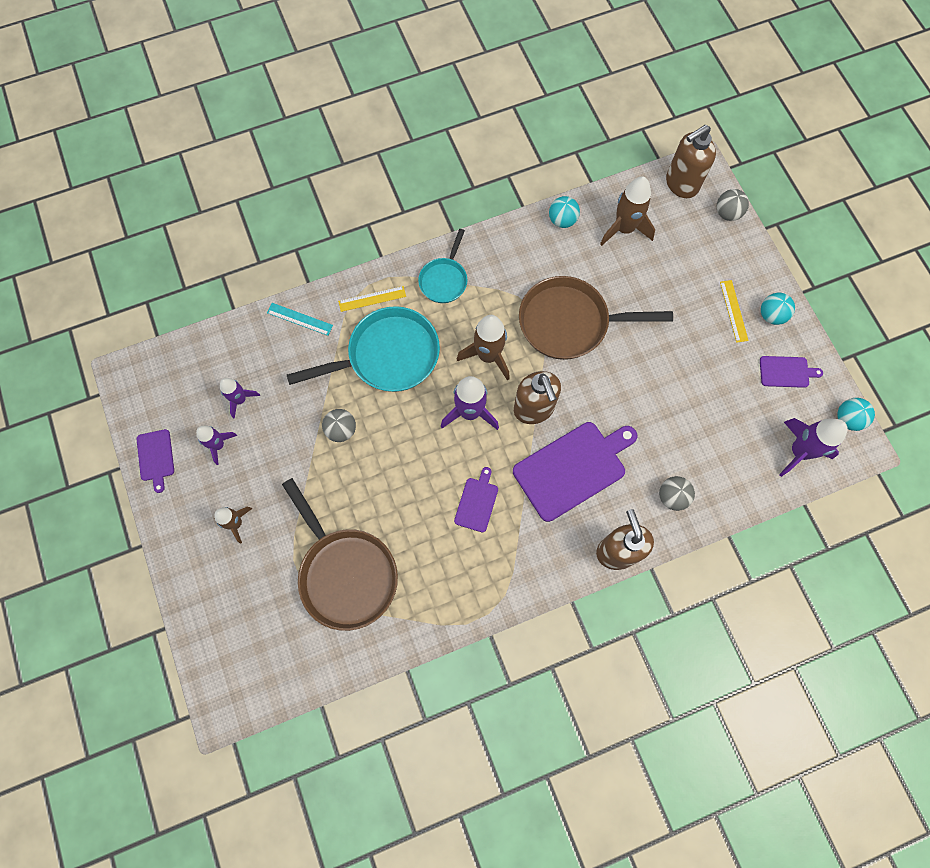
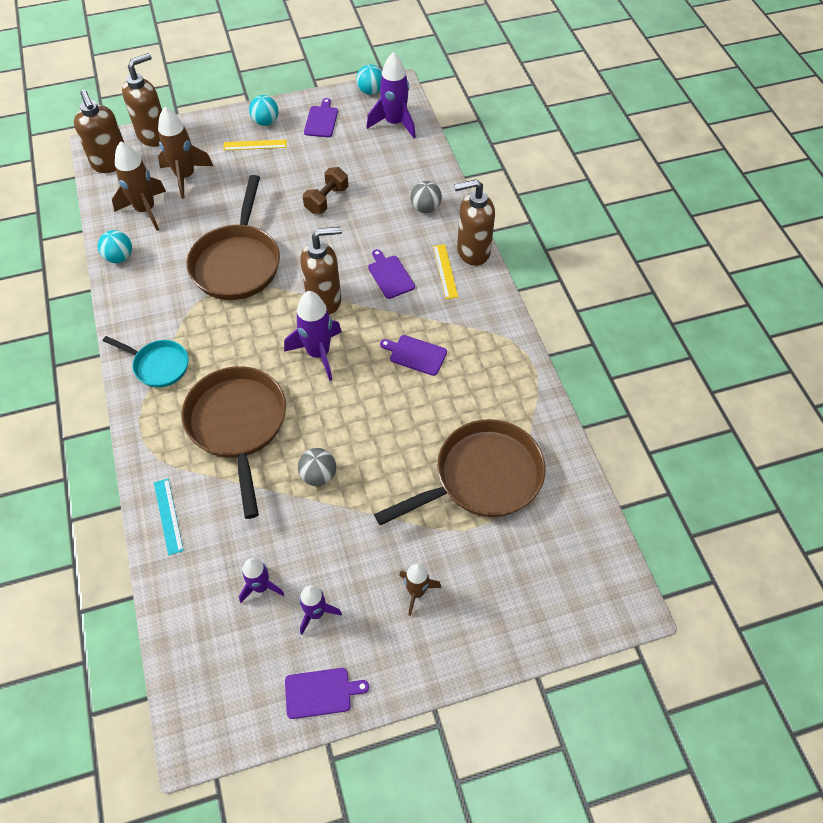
camera: 85 degrees left, 15 degrees down
turquoise ruler [267,303,333,336] -> turquoise ruler turned 45 degrees counterclockwise [154,479,184,555]
turquoise pan [287,306,440,392] -> brown pan [182,366,286,519]
yellow ruler [338,286,406,312] -> yellow ruler moved to [433,244,458,299]
brown rocket [457,315,510,381] -> brown rocket moved to [158,107,213,199]
purple cutting board [513,422,637,522] -> purple cutting board [368,249,415,299], size x0.50
grey ball [717,189,749,221] -> brown soap dispenser [122,53,162,147]
none -> brown dumbbell [303,167,348,214]

